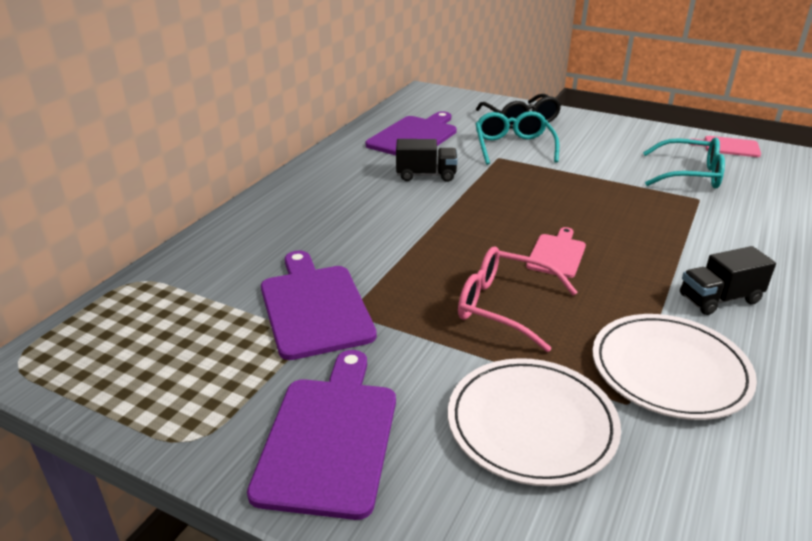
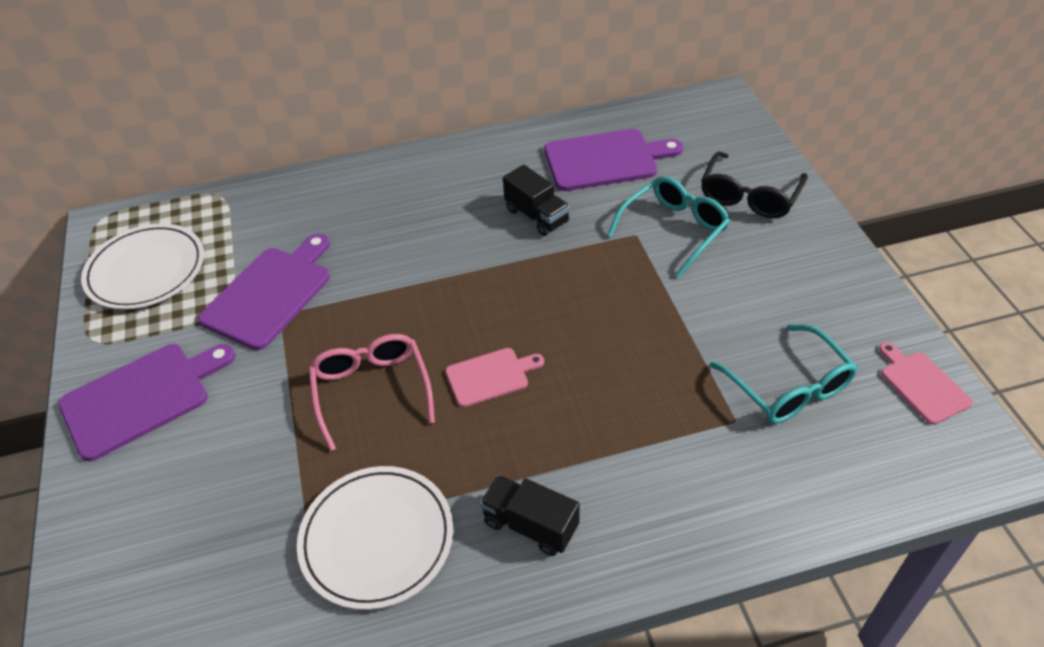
camera: 50 degrees right, 15 degrees up
white plate [448,358,621,486] -> white plate moved to [81,223,204,310]

